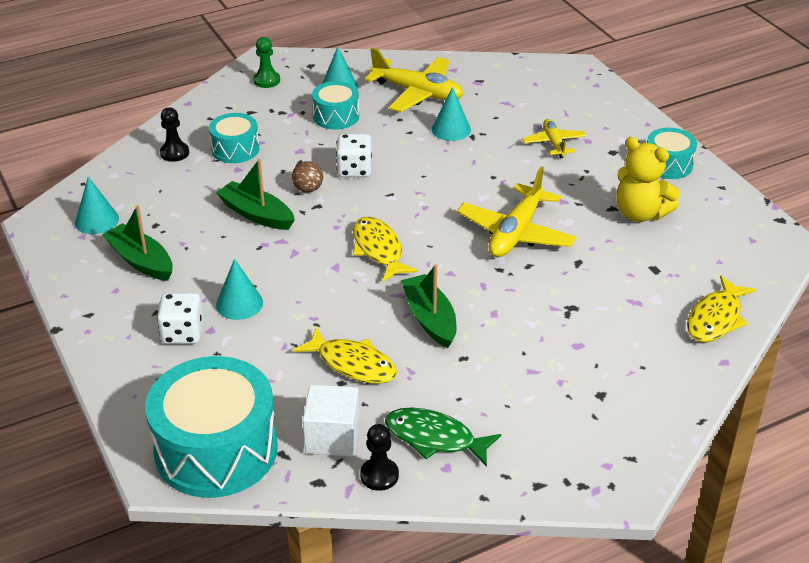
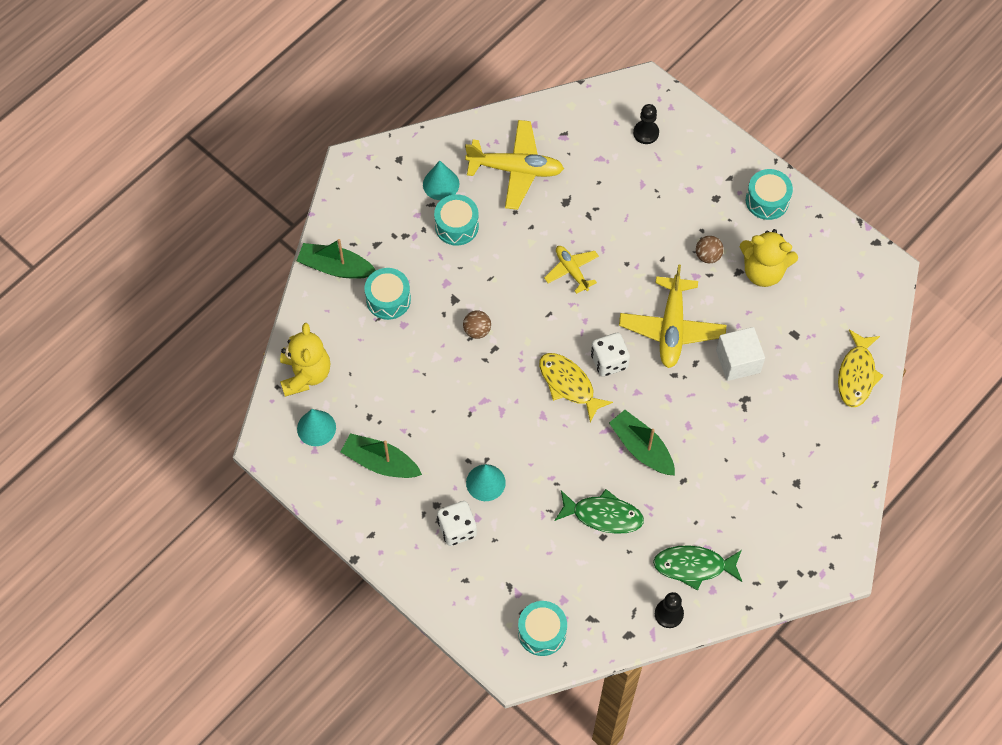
camera: 20 degrees left, 25 degrees up
turquoise drum [145,356,278,498] -> turquoise drum [518,601,567,656], size x0.51
black pawn [160,107,189,162] -> black pawn moved to [633,104,659,144]
green boat [216,159,295,230] -> green boat moved to [297,239,376,279]
green pawn [253,37,280,88] -> none
yellow fish [293,327,397,384] -> green fish [554,489,644,534]
white cube [303,385,360,457] -> white cube moved to [716,327,765,381]
white dice [336,134,372,177] -> white dice moved to [591,333,630,377]
turquoise cone [432,87,471,141] -> none
yellow plane [522,119,586,158] -> yellow plane moved to [544,246,599,294]
none -> yellow teddy bear [280,323,330,397]
none -> brown ball [696,236,724,263]

